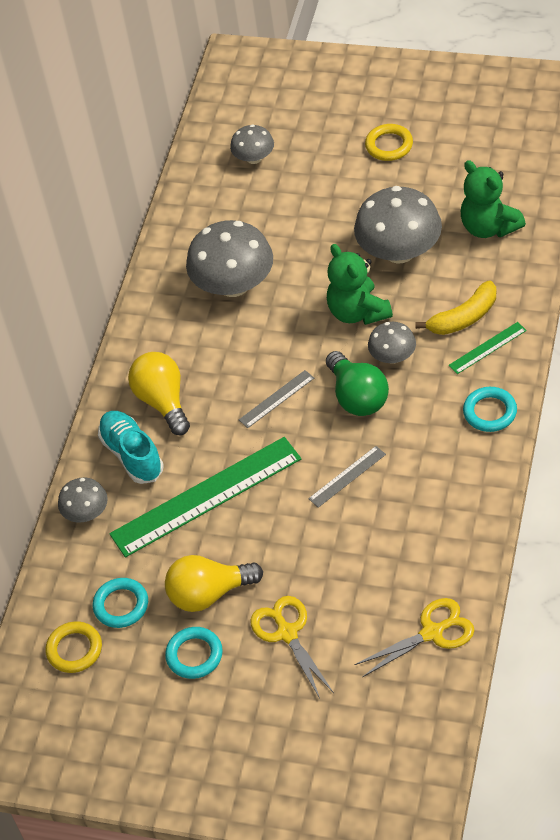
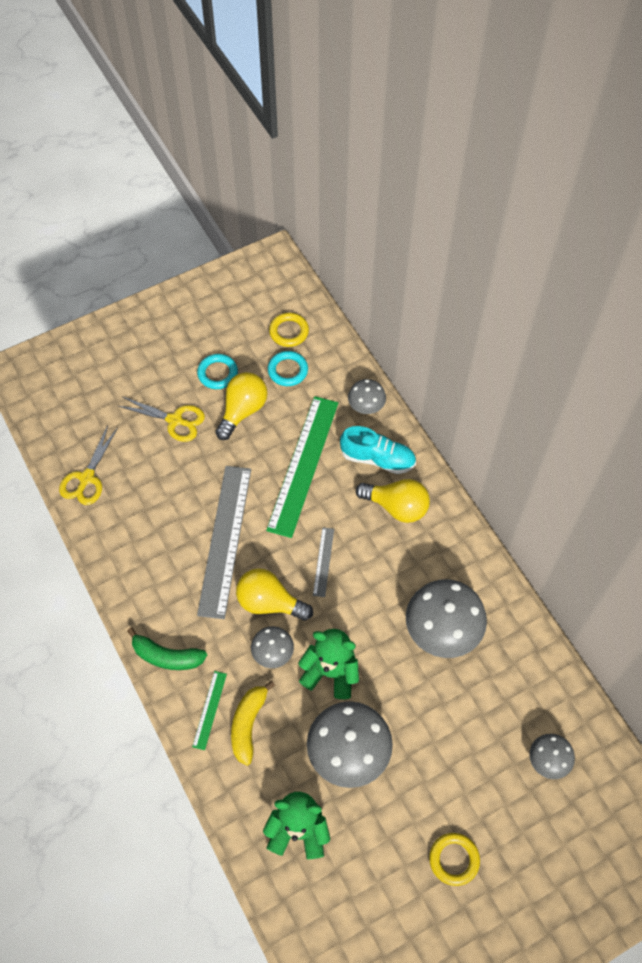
camera: 130 degrees right, 10 degrees up
grey ruler [308,446,386,508] -> grey ruler [197,466,251,619], size x2.24
green light bulb [326,351,389,416] -> yellow light bulb [236,568,313,621]
turquoise ring [463,387,517,432] -> green banana [127,628,207,670]

